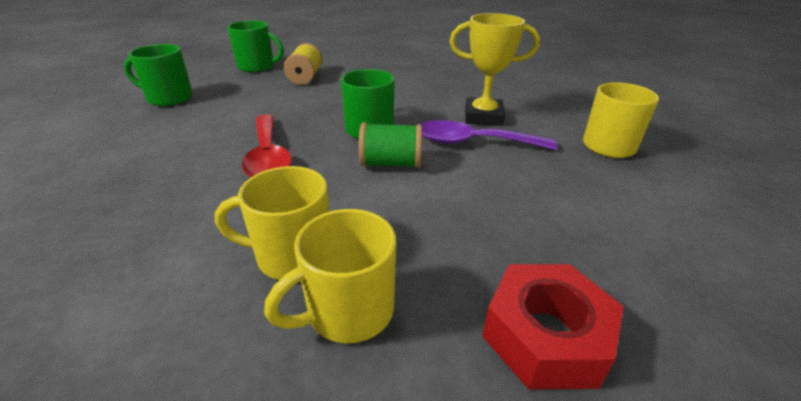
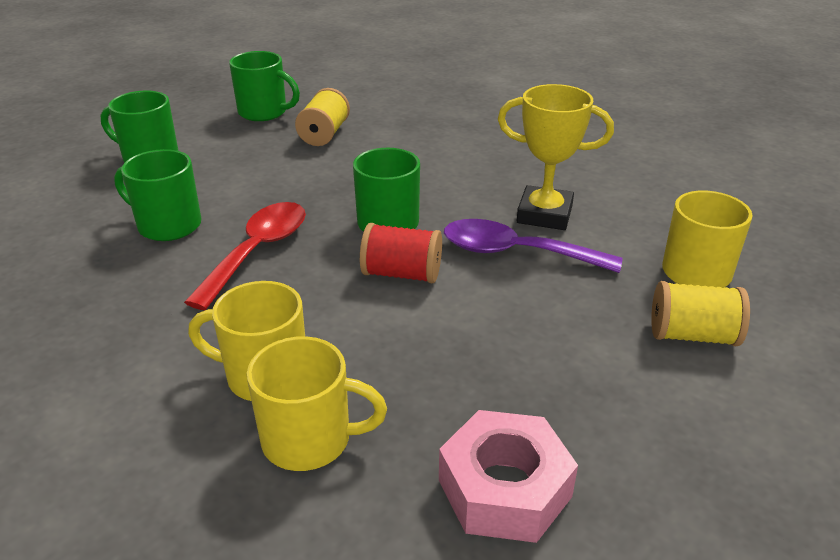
camera: 10 degrees right, 0 degrees up
red spoon [242,114,292,177] -> red spoon turned 150 degrees counterclockwise [184,202,306,310]
yellow mug [264,209,396,343] -> yellow mug turned 150 degrees counterclockwise [247,336,387,471]
green spool [359,123,422,168] -> red spool [360,223,442,283]
red nut [482,264,624,389] -> pink nut [439,410,578,543]
none -> green mug [114,149,201,241]
none -> yellow spool [651,281,750,346]

